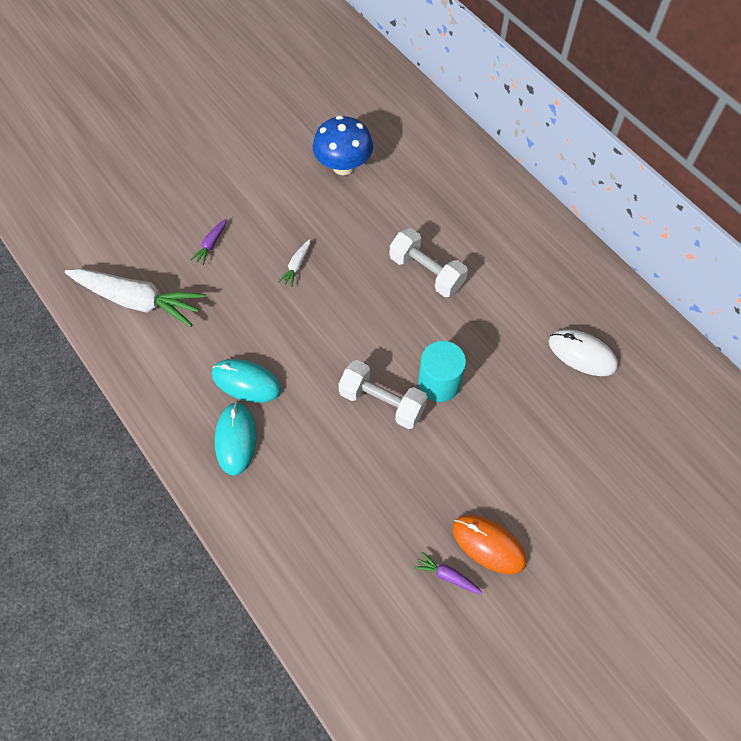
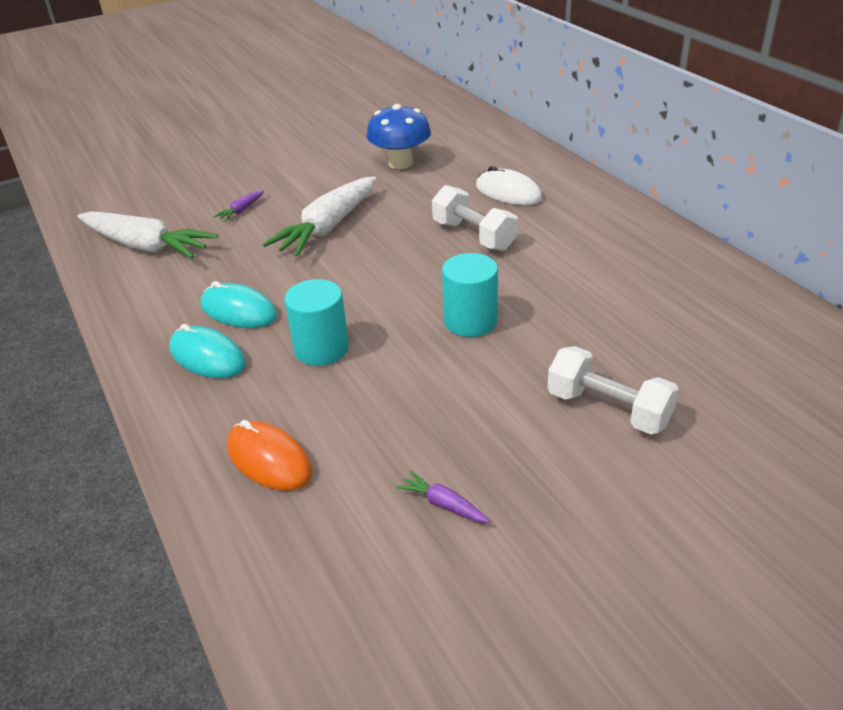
camera: 10 degrees right, 25 degrees down
turquoise mouse [215,402,257,476] -> turquoise mouse turned 60 degrees counterclockwise [169,324,246,378]
white carrot [278,239,311,287] -> white carrot [263,176,376,256], size x2.42
white dumbbell [338,360,427,429] -> white dumbbell moved to [547,346,679,434]
orange mouse [453,515,527,574] -> orange mouse moved to [227,420,312,491]
white mouse [548,329,618,376] -> white mouse moved to [476,166,542,205]
none -> turquoise cylinder [284,279,349,366]

